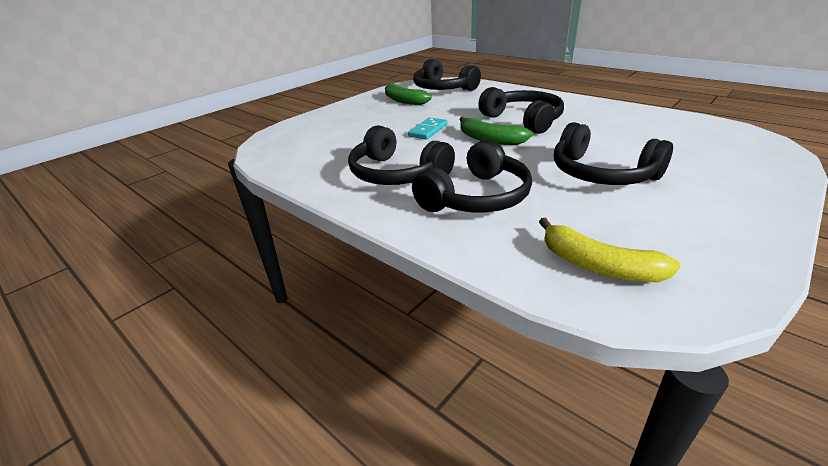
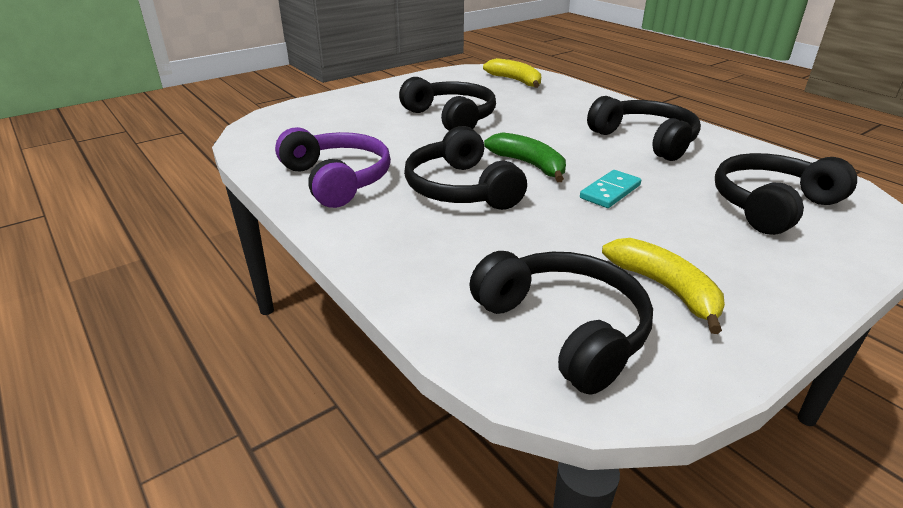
camera: 170 degrees left, 0 degrees up
green banana [385,83,432,105] -> yellow banana [602,238,725,334]
black headphones [412,139,532,213] -> black headphones moved to [715,153,857,235]
none -> purple headphones [275,127,391,208]

